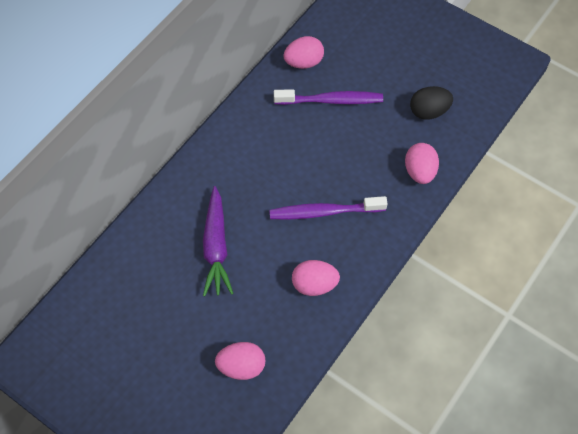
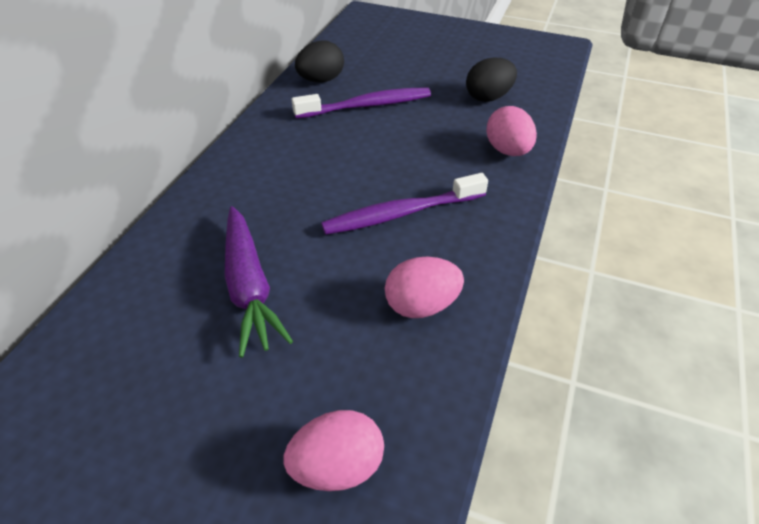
camera: 15 degrees left, 15 degrees down
pink egg [283,36,324,69] -> black egg [295,40,344,82]

